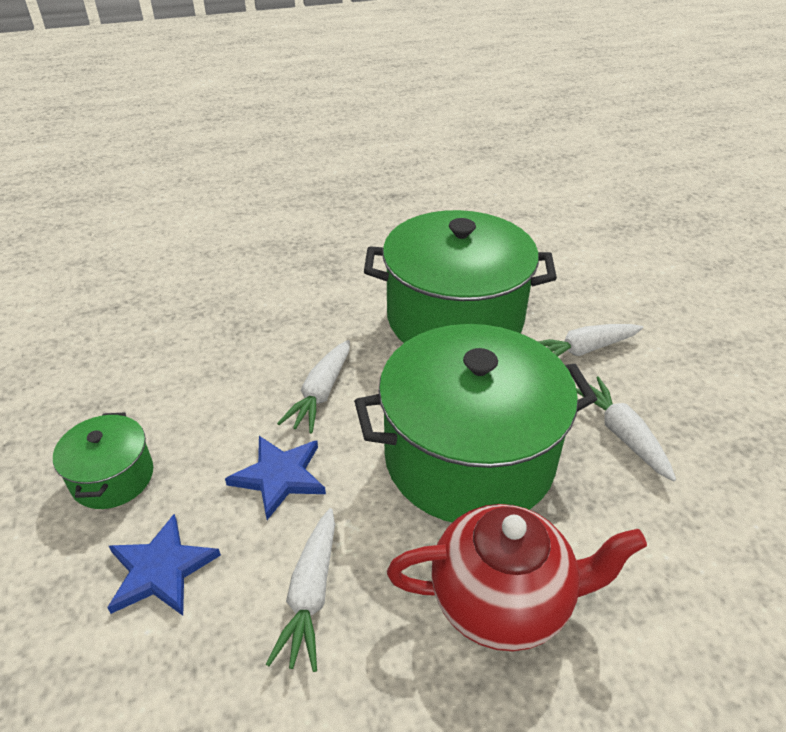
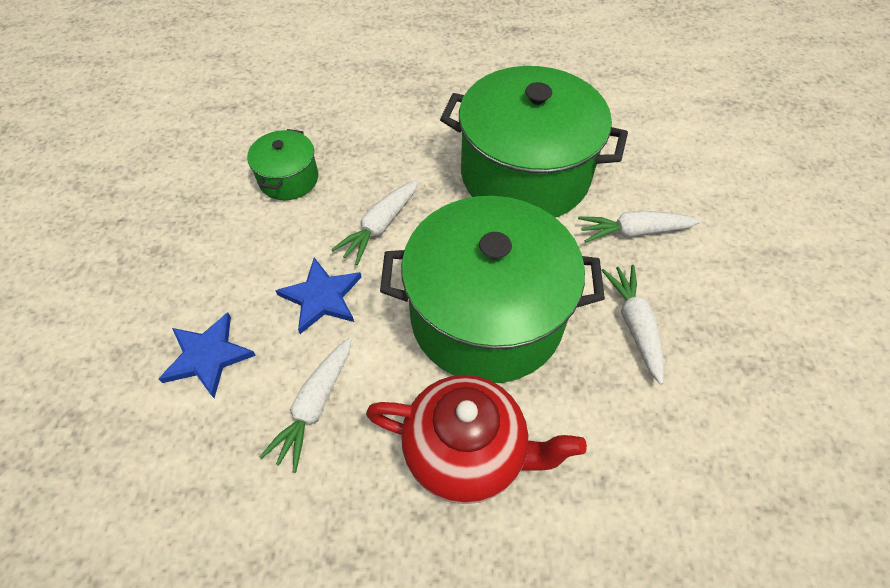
camera: 15 degrees right, 15 degrees up
green pot [53,412,153,509] -> green pot moved to [247,129,318,200]

